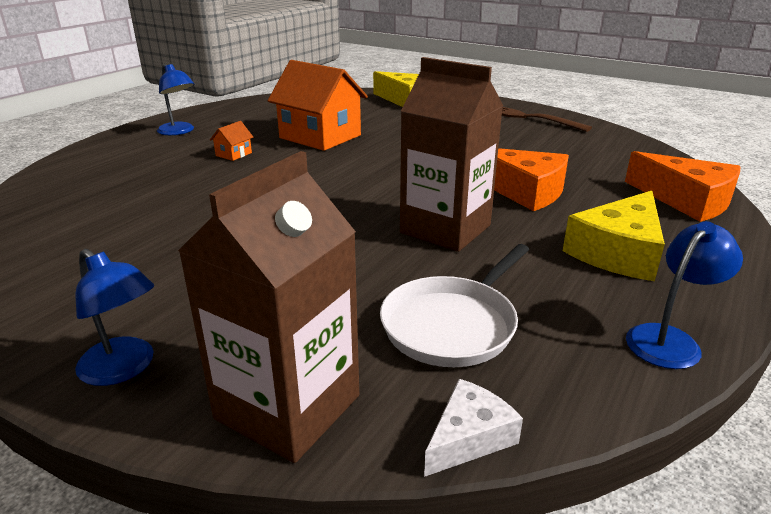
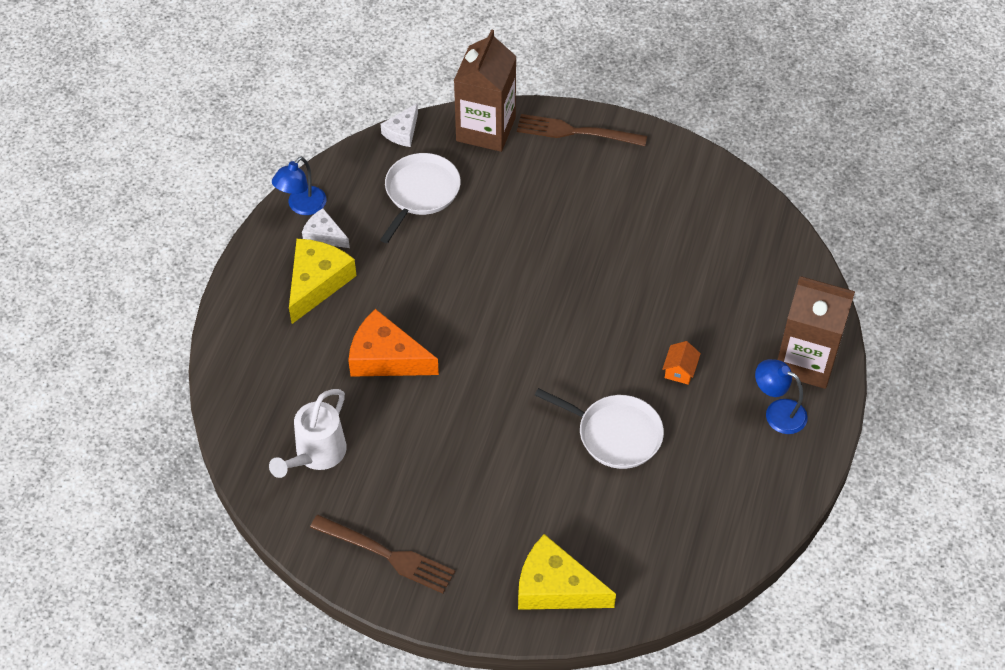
camera: 165 degrees right, 25 degrees up
blue lamp [75,249,154,386] -> brown fork [517,114,647,146]
orange house [268,60,368,151] -> white pan [535,388,664,469]
brown carton [400,57,503,252] -> brown carton moved to [778,276,855,389]
orange cheese [625,151,740,222] -> none
none -> white watering can [269,389,347,478]
none -> white cheese [302,208,350,248]

